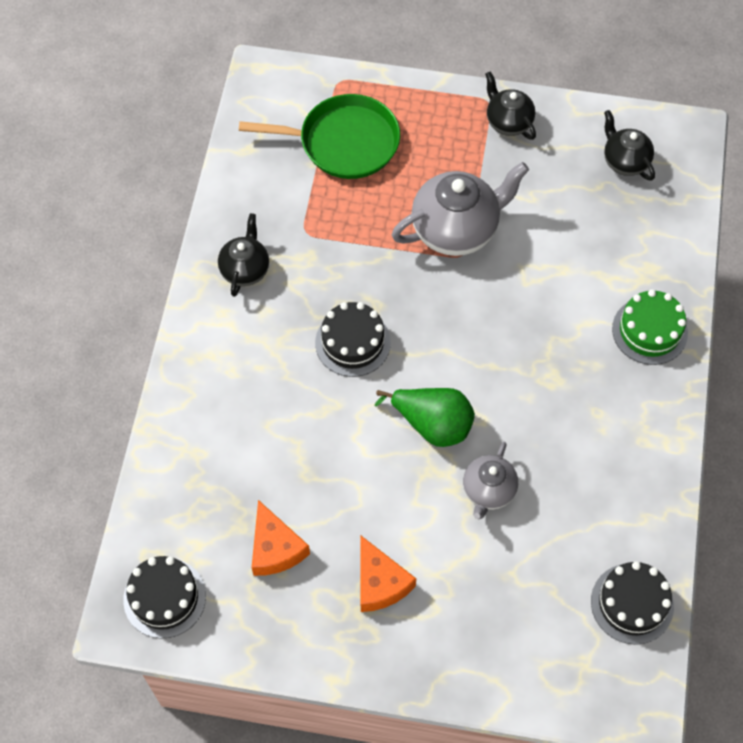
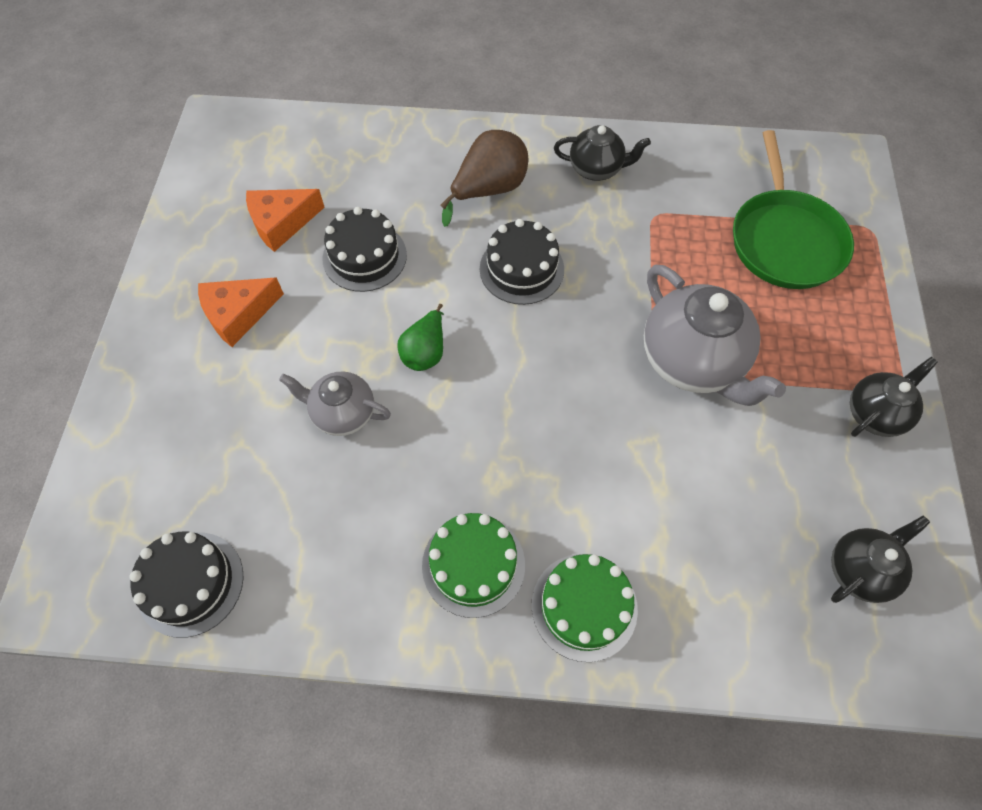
camera: 85 degrees right, 0 degrees up
black cake [123,556,206,638] -> black cake moved to [322,207,407,292]
green pear [375,388,475,447] -> green pear [397,304,444,371], size x0.66
none -> green cake [422,513,525,618]
none -> brown pear [440,130,528,227]

